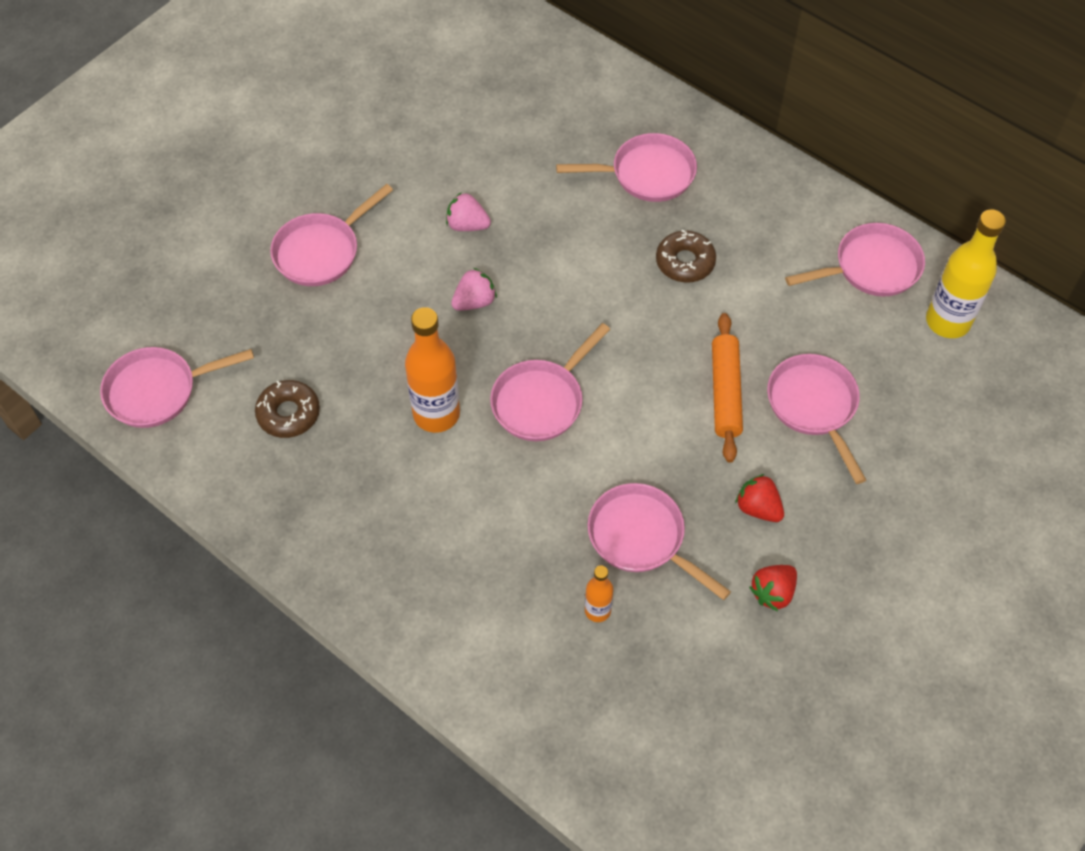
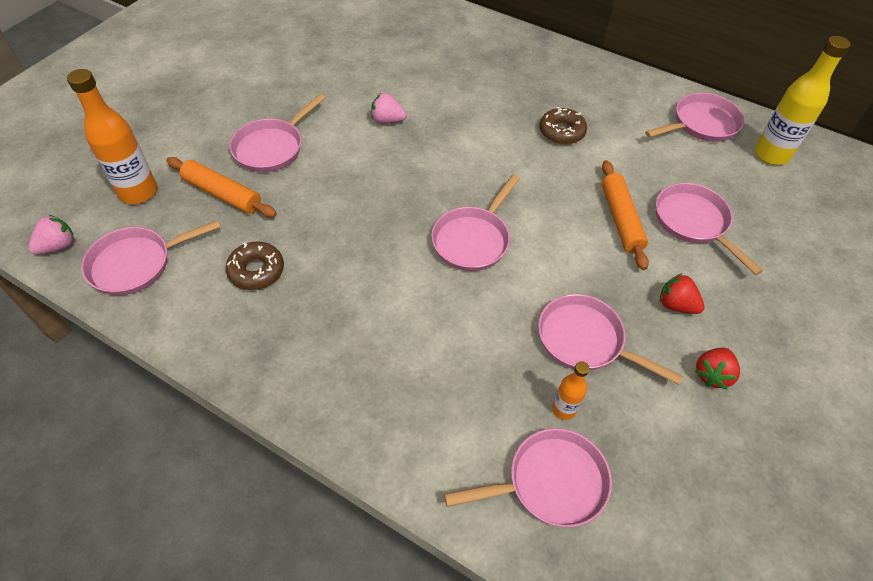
camera: 10 degrees left, 5 degrees down
orange bottle [405,307,460,433] -> orange bottle moved to [67,69,157,204]
pink strawberry [451,268,497,311] -> pink strawberry moved to [28,215,74,255]
pink pan [556,133,697,202] -> pink pan moved to [444,428,612,527]
none -> orange rolling pin [166,157,277,217]

